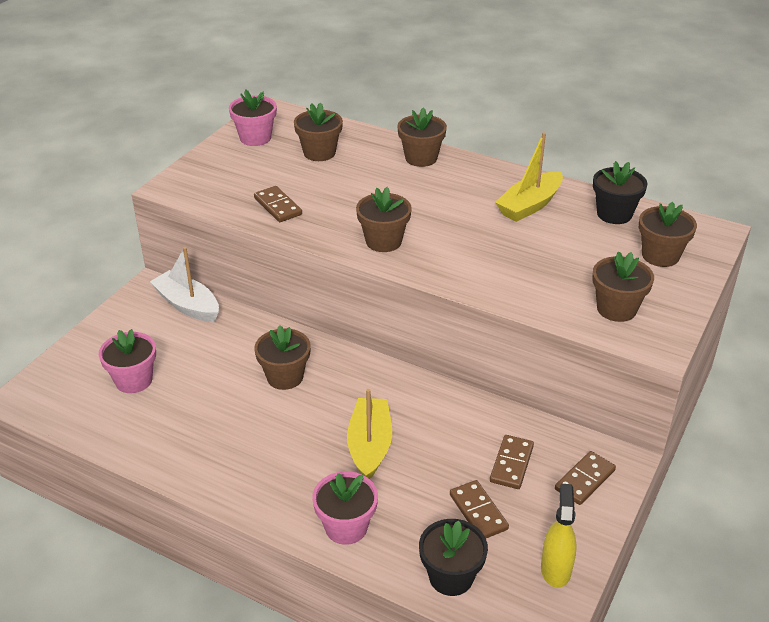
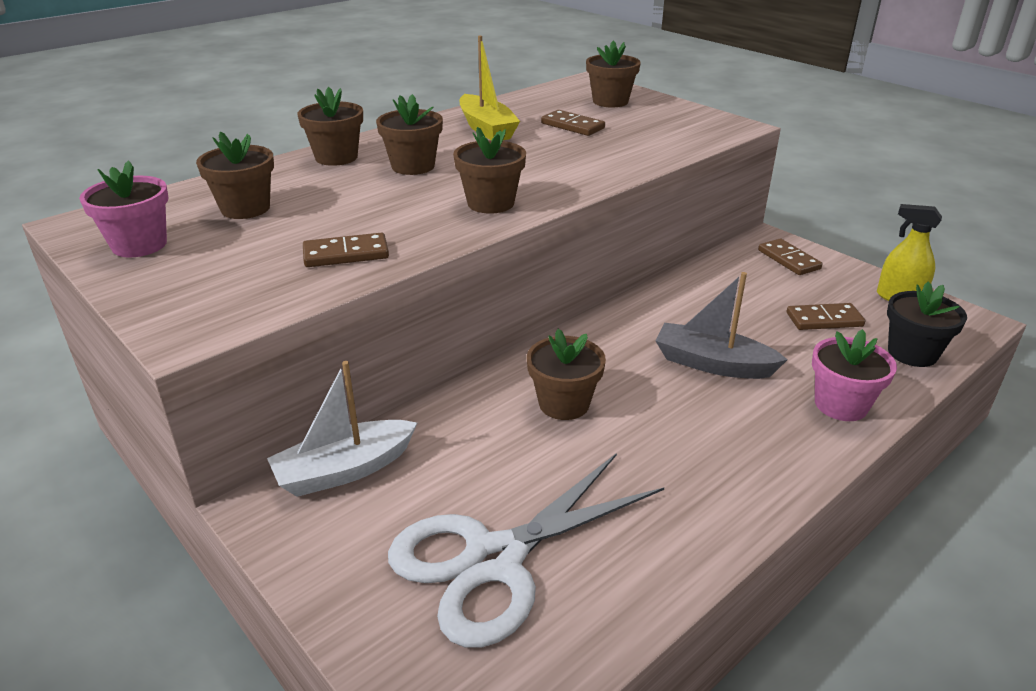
camera: 70 degrees left, 5 degrees down
pink flower pot [99,329,156,393] -> white scissors [388,453,664,648]
yellow boat [347,389,392,479] -> grey boat [655,272,788,379]
brown domino [490,435,534,489] -> brown domino moved to [541,110,605,136]
brown flower pot [592,251,654,322] -> brown flower pot moved to [376,94,443,175]
black flower pot [593,161,648,224] -> none

